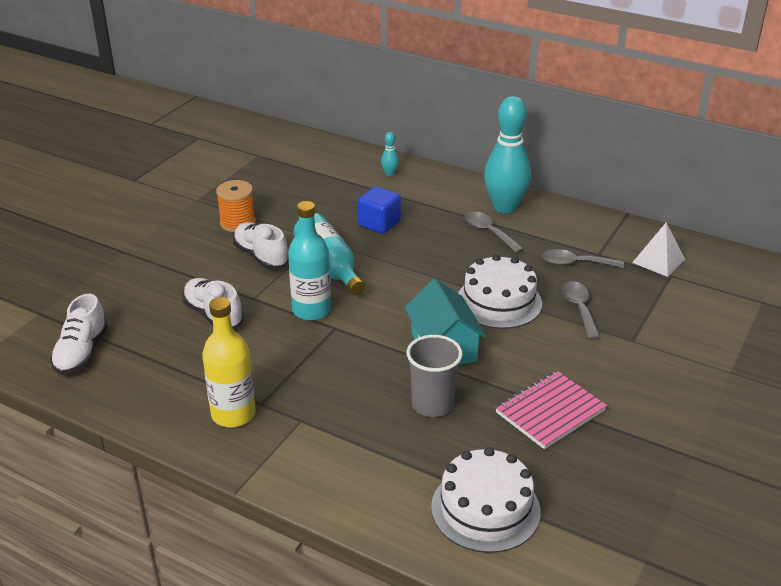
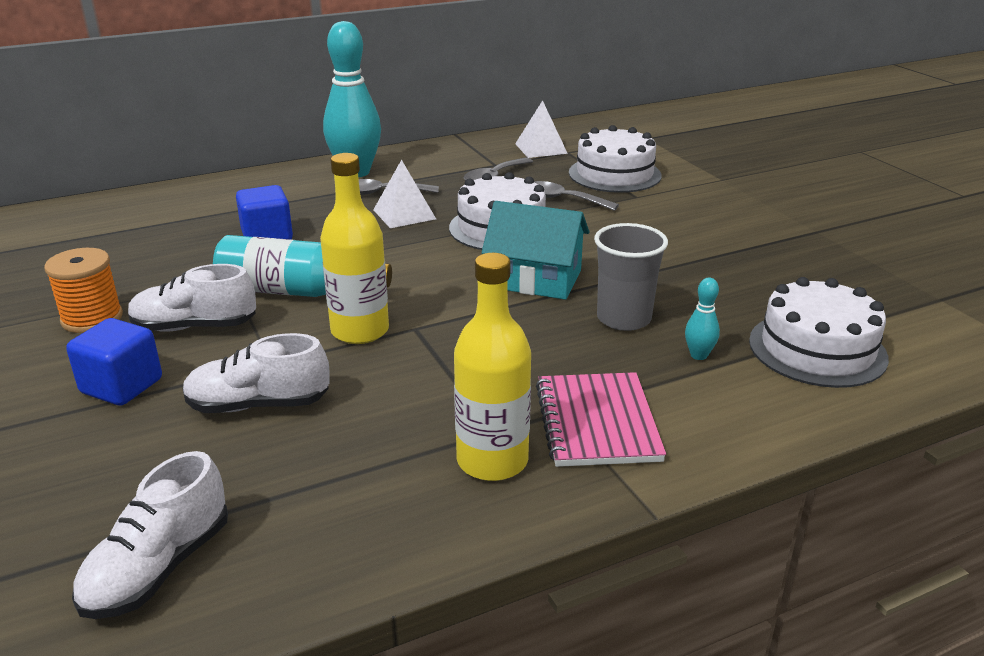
camera: 55 degrees left, 5 degrees down
white shoe [50,294,108,375] -> white shoe turned 75 degrees clockwise [72,451,228,619]
turquoise bottle [288,201,331,321] -> yellow bottle [320,153,389,344]
turquoise bowling pin [381,132,399,176] -> turquoise bowling pin moved to [685,278,720,360]
pink notebook [495,371,607,449] -> pink notebook moved to [536,372,666,467]
none -> blue cube [66,318,162,405]
none -> white pyramid [373,160,436,228]
none -> white cake [569,125,662,193]

